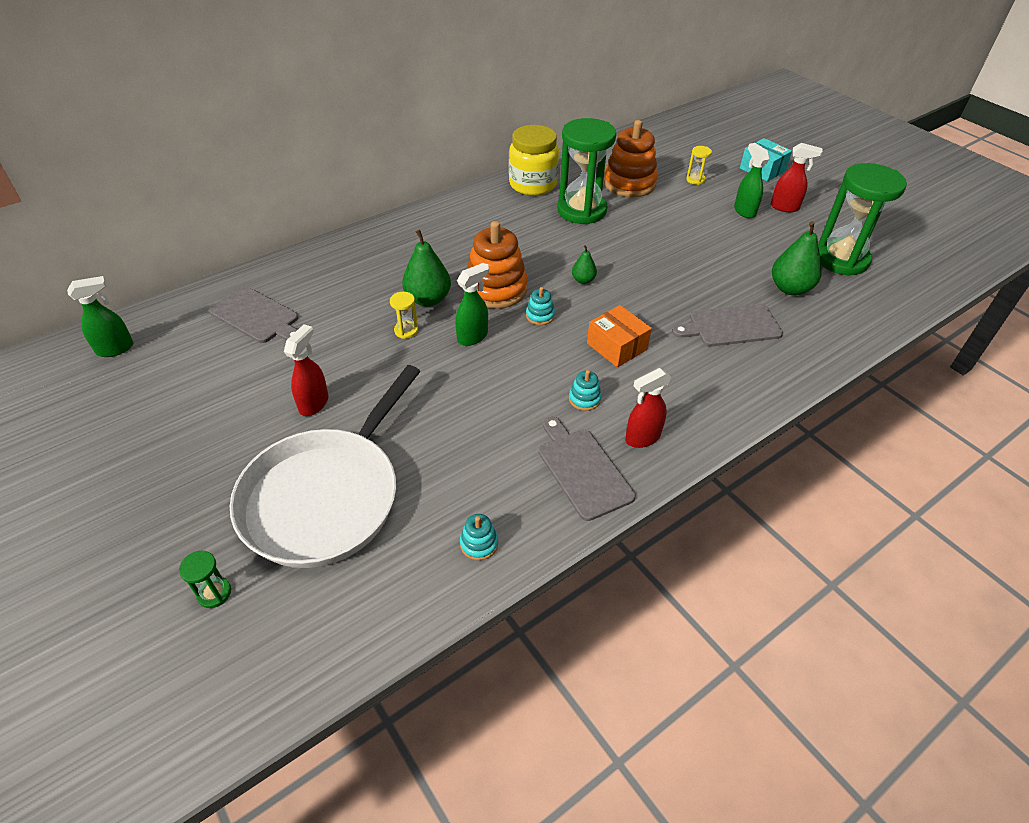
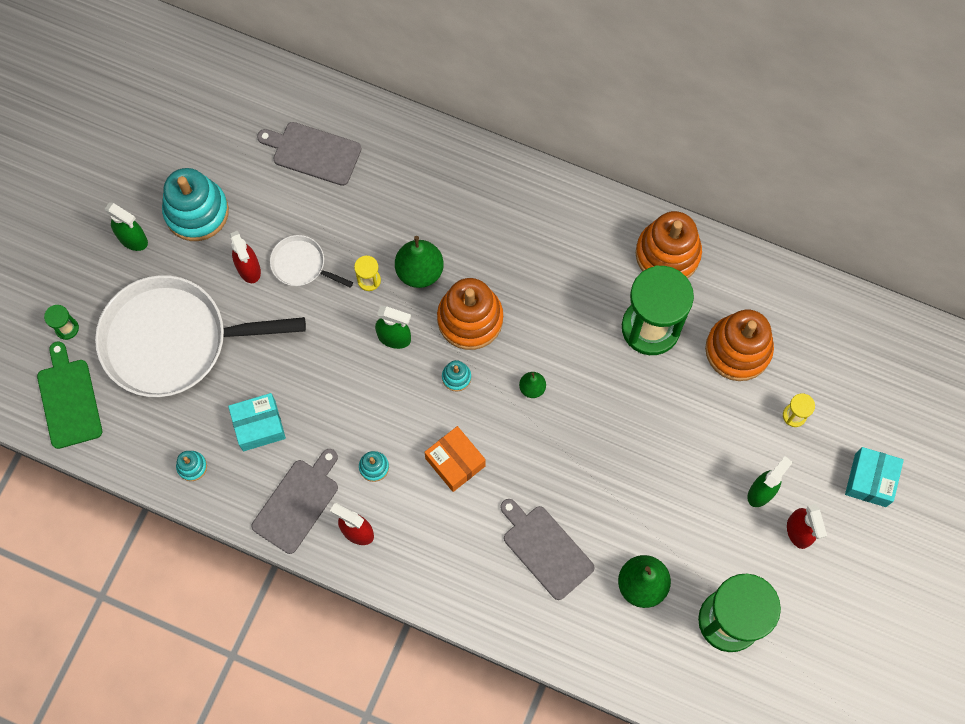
camera: 60 degrees right, 25 degrees up
green spray bottle [67,276,134,357] -> green spray bottle moved to [105,202,148,251]
grey cutting board [209,286,298,343] -> grey cutting board turned 105 degrees clockwise [257,122,361,186]
red spray bottle [284,324,329,416] -> red spray bottle turned 75 degrees clockwise [229,230,261,283]
yellow jar [509,125,559,196] -> orange stacking toy [636,211,702,279]
orange box [587,305,652,367] -> orange box turned 60 degrees counterclockwise [424,426,486,492]
none -> green cutting board [37,342,102,449]
none -> turquoise stacking toy [162,168,229,241]
none -> turquoise box [228,393,286,451]
none -> white pan [270,235,353,288]

